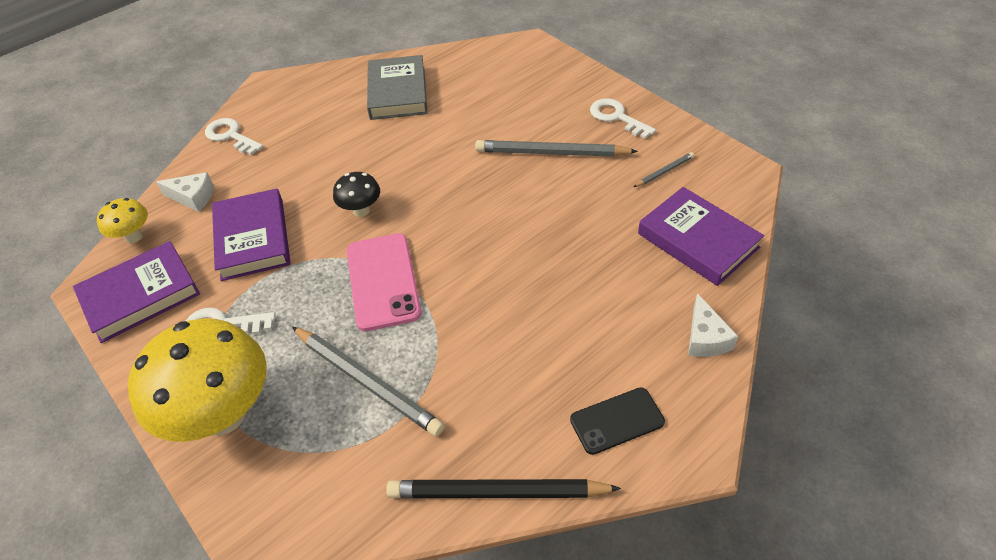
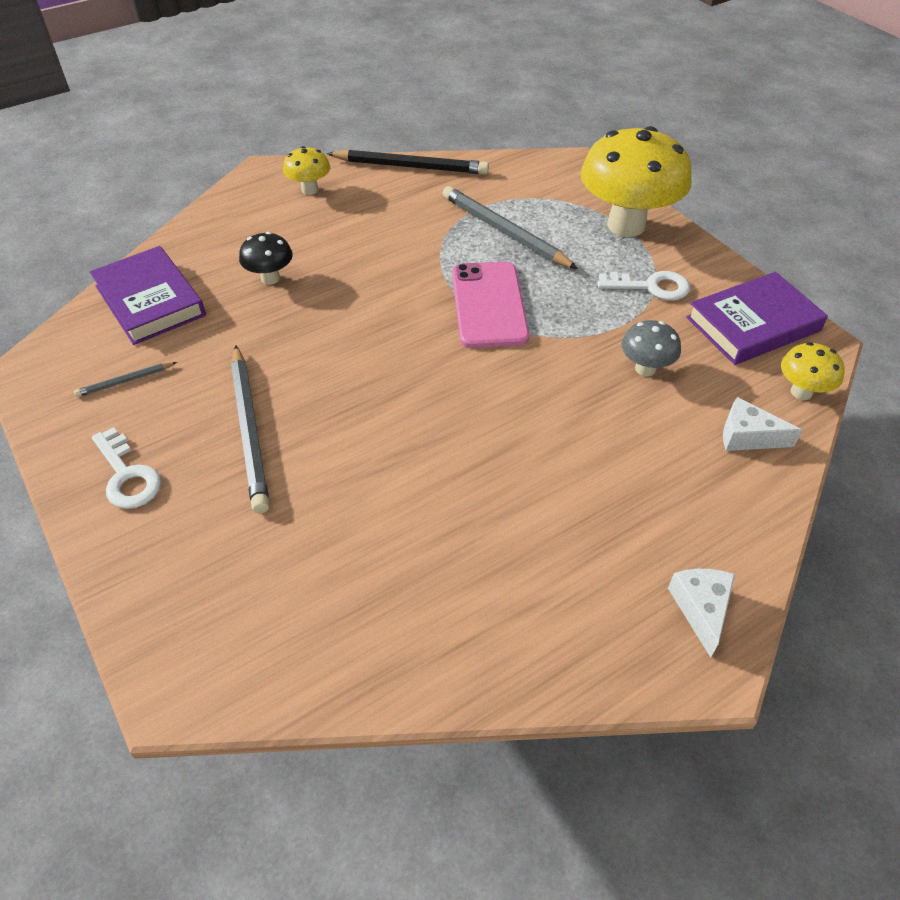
camera: 175 degrees left, 0 degrees up
white key [205,118,263,155] -> none
purple book [212,188,291,281] -> grey mushroom [622,320,681,376]
black mushroom [333,172,380,217] -> black mushroom moved to [239,232,293,285]
grey book [367,55,427,120] -> none
grey pencil [475,140,638,157] -> grey pencil turned 60 degrees clockwise [231,345,270,513]
black phone [570,387,665,455] -> yellow mushroom [283,146,330,195]
white cheese [688,293,738,357] -> white cheese moved to [668,569,735,658]

